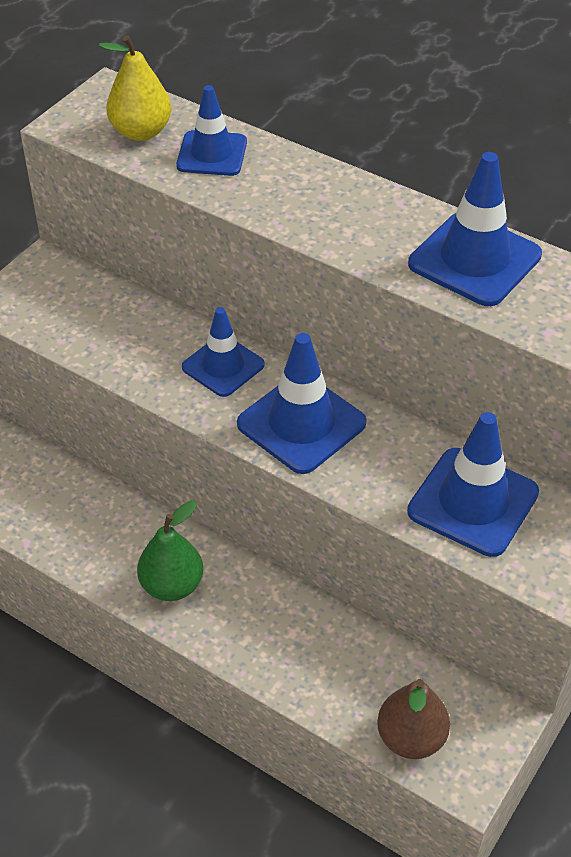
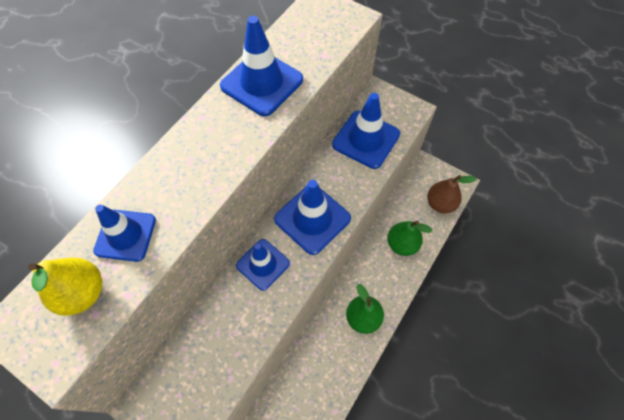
camera: 90 degrees left, 15 degrees up
none -> green pear [387,221,432,256]

